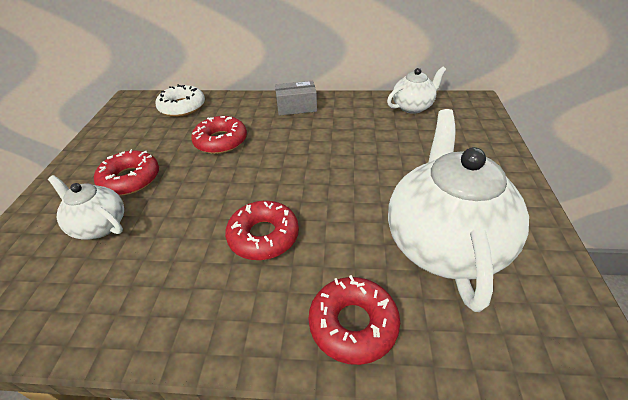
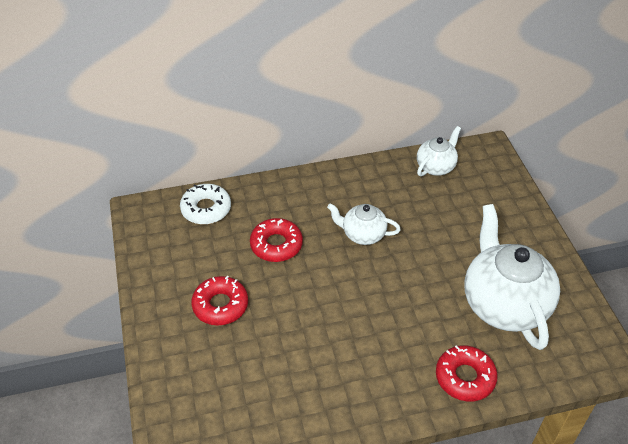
camera: 20 degrees left, 5 degrees up
white teapot [48,175,124,240] -> white teapot moved to [327,203,401,245]
red donut [225,201,299,260] -> none
grey box [275,81,317,116] -> none

